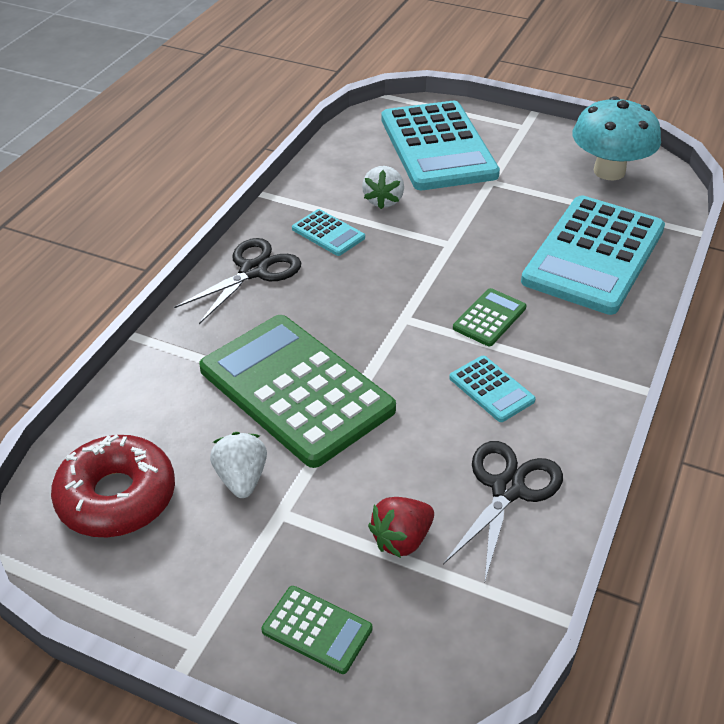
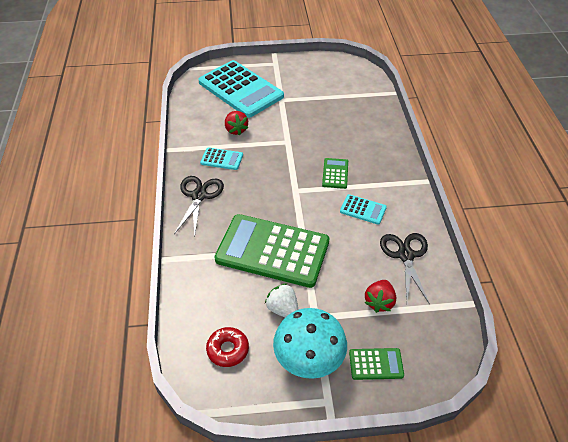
camera: 30 degrees left, 5 degrees up
red donut [51,434,175,537] -> red donut [206,327,249,367], size x0.61
white strawberry [362,166,404,209] -> red strawberry [225,111,248,136]
turquoise calculator [521,195,665,315] -> none
turquoise mushroom [573,96,661,180] -> turquoise mushroom moved to [273,308,347,379]

